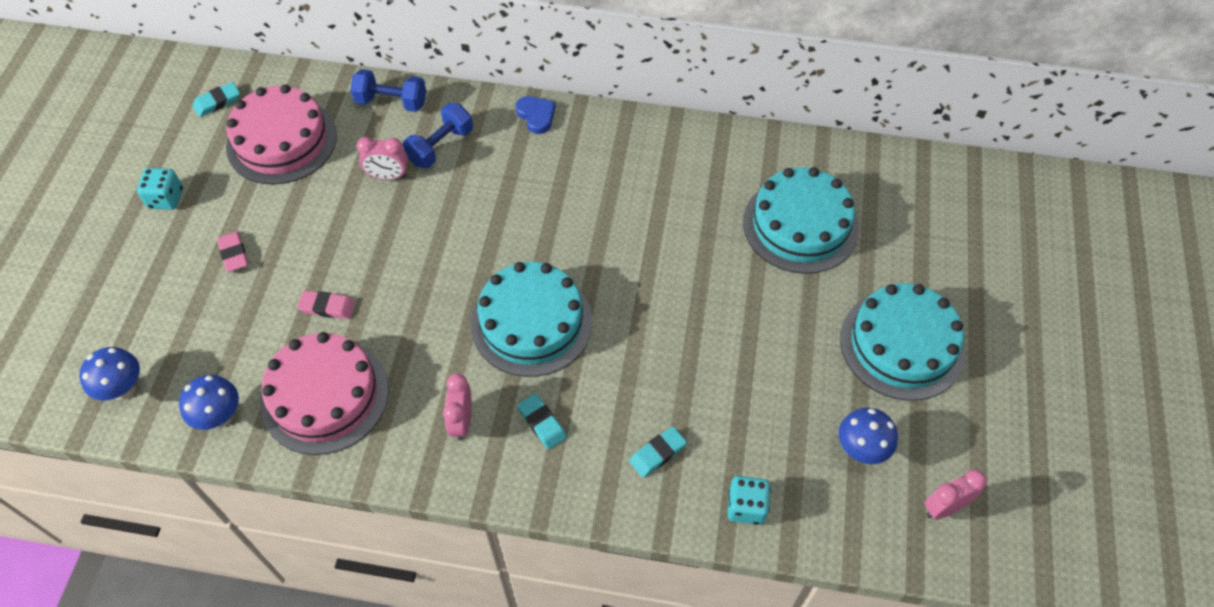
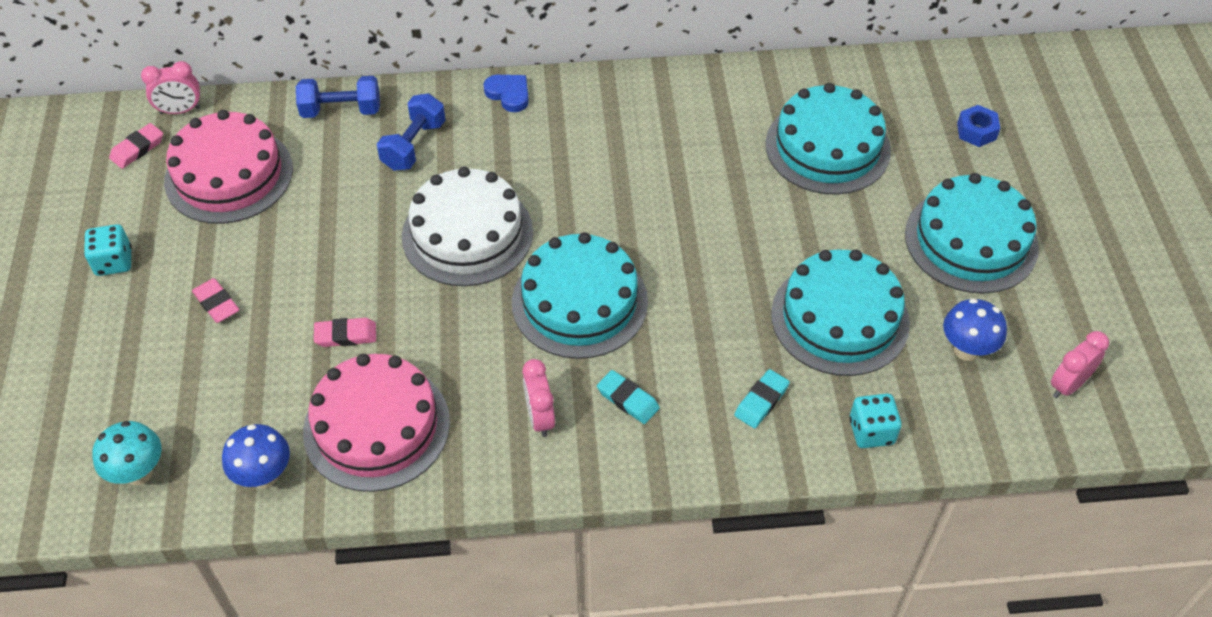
camera: 15 degrees left, 5 degrees down
blue mushroom [79,347,140,401] -> turquoise mushroom [92,421,162,485]
turquoise eraser [192,82,240,117] -> pink eraser [109,123,163,169]
pink clock [357,137,408,180] -> pink clock moved to [141,61,200,114]
none -> white cake [402,167,533,286]
none -> turquoise cake [771,249,910,376]
none -> blue nut [957,105,1000,147]

